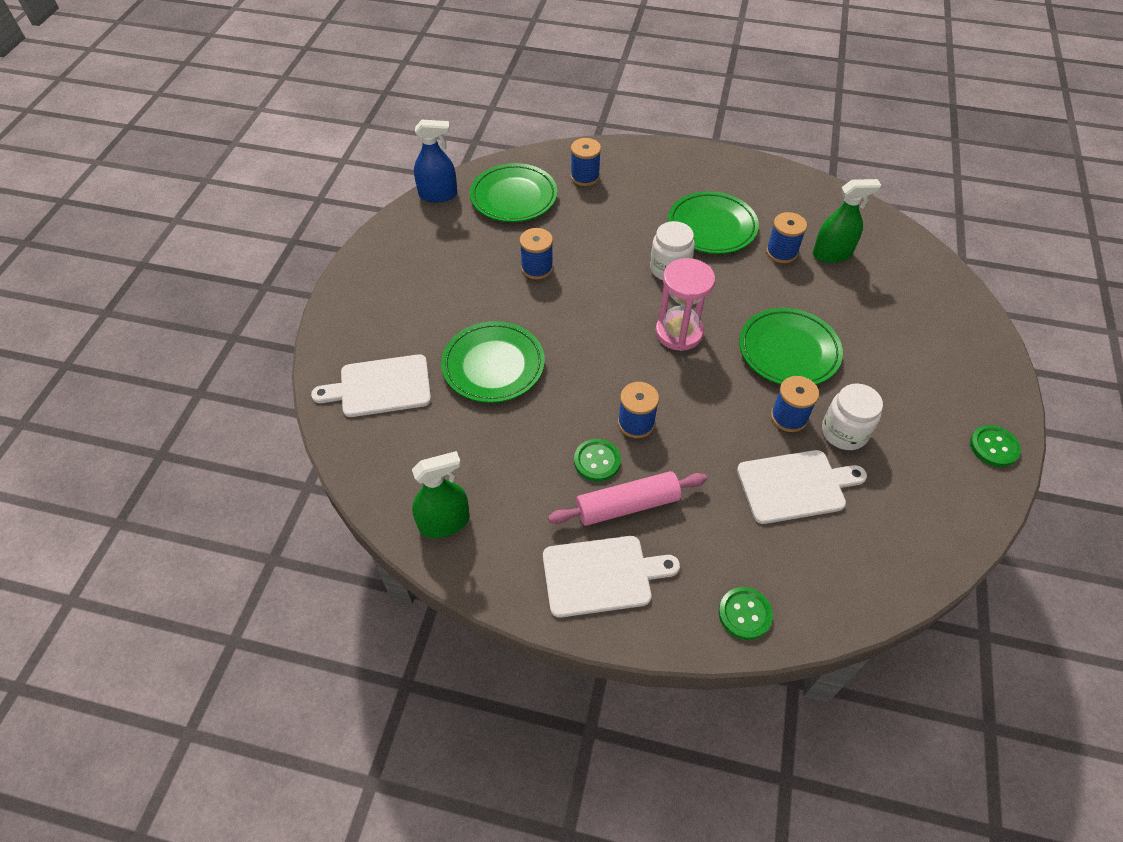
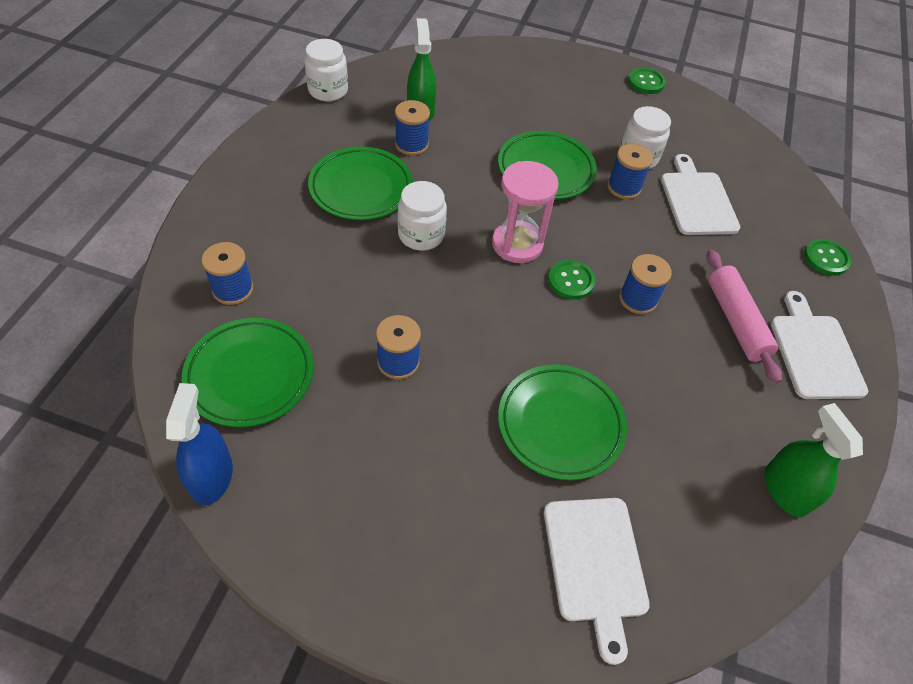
camera: 90 degrees left, 0 degrees up
green button [574,439,621,481] -> green button moved to [548,260,595,299]
none -> white jar [304,39,348,102]

